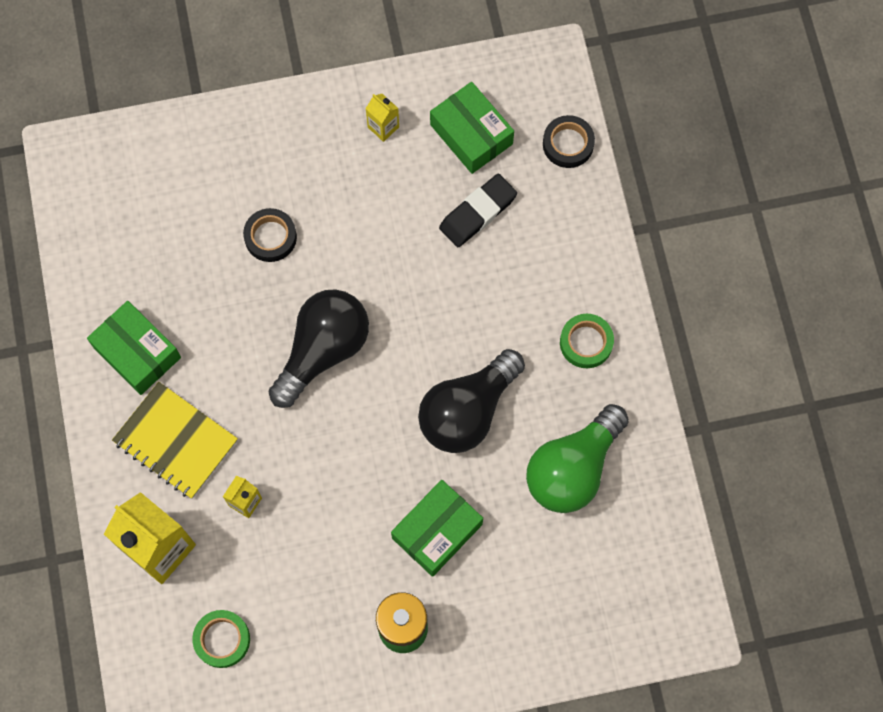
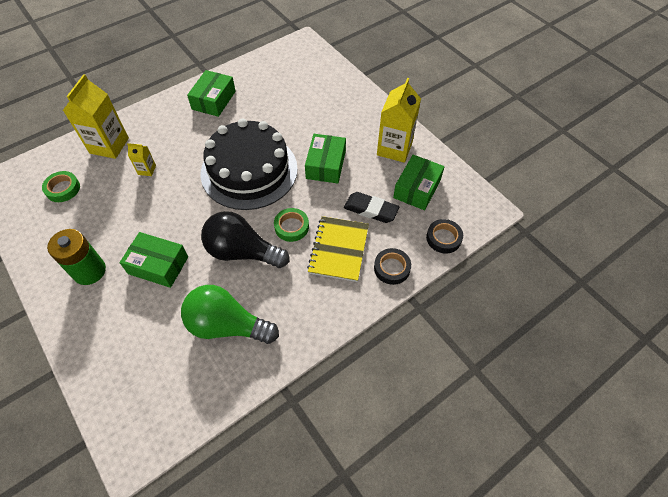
camera: 65 degrees right, 15 degrees down
yellow notebook [112,382,238,499] -> yellow notebook moved to [307,216,369,282]
black tape [243,208,297,262] -> black tape moved to [374,248,411,285]
black light bulb [269,289,369,408] -> black cake [201,119,298,210]
yellow carton [366,94,399,142] -> yellow carton [377,78,421,163], size x2.11
green tape [560,314,614,368] -> green tape moved to [274,208,309,242]
none -> green box [305,134,346,184]

